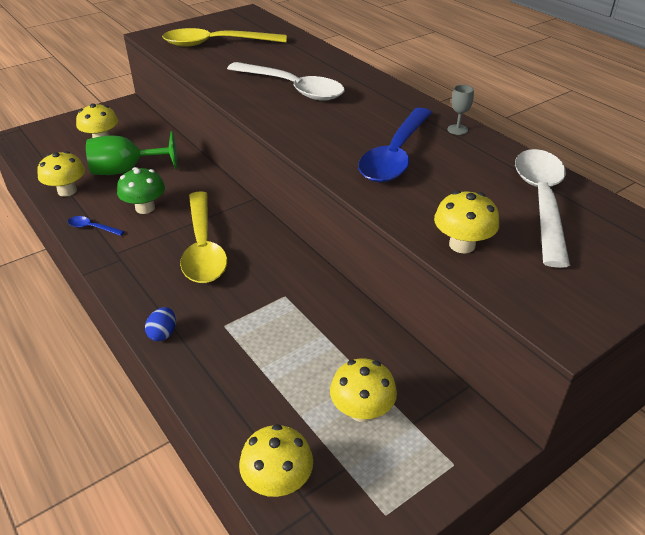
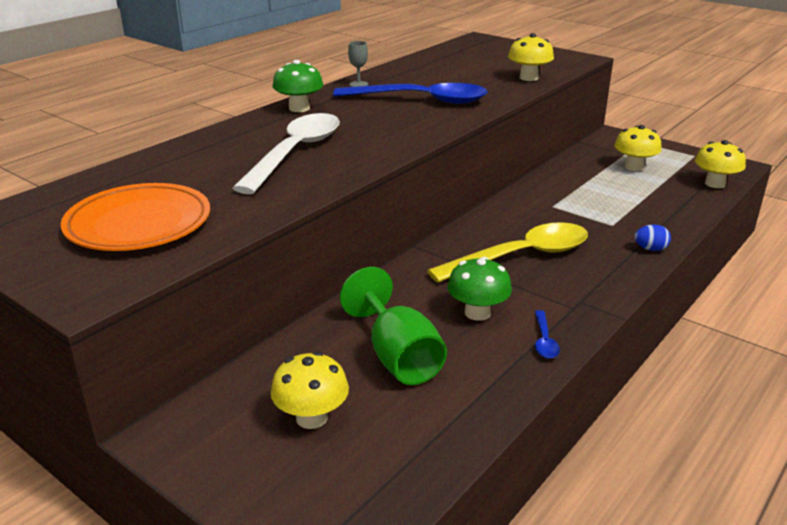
camera: 105 degrees left, 10 degrees down
yellow mushroom [37,151,85,197] -> none
yellow spoon [162,28,287,47] -> orange plate [61,183,210,251]
white spoon [515,149,570,268] -> none
none -> green mushroom [272,60,323,112]

